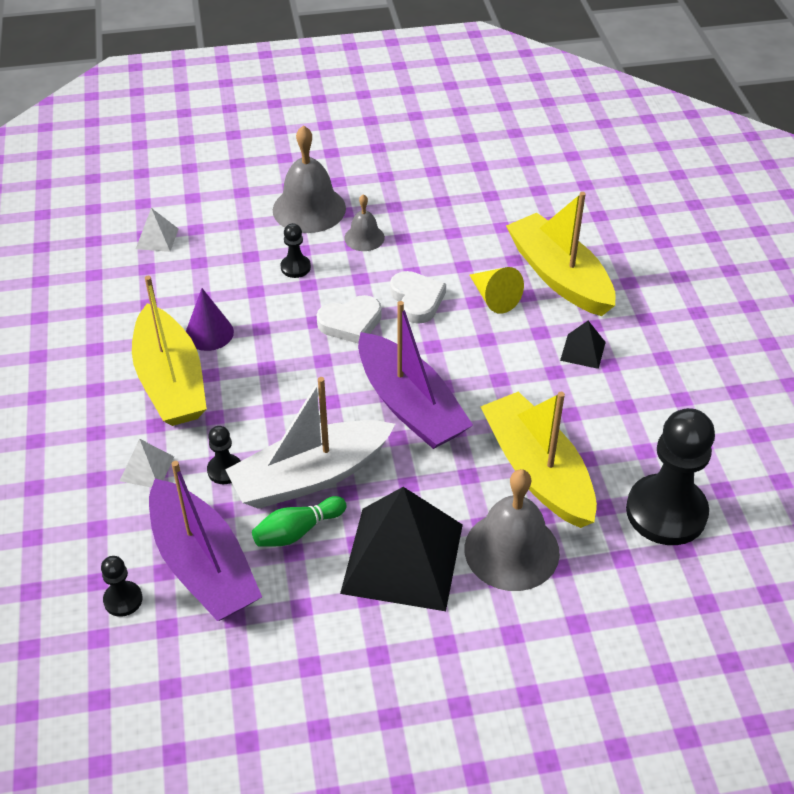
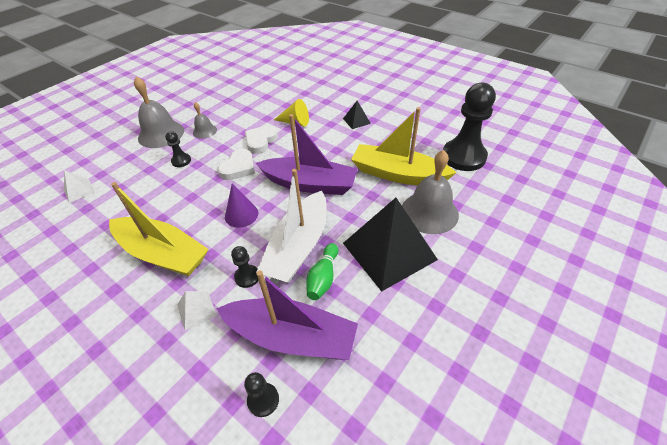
camera: 40 degrees left, 0 degrees up
purple cone [186,288,234,351] -> purple cone moved to [225,184,258,228]
white heart [390,271,446,324] -> white heart turned 90 degrees counterclockwise [245,125,278,154]
yellow boat [506,192,616,316] -> none

